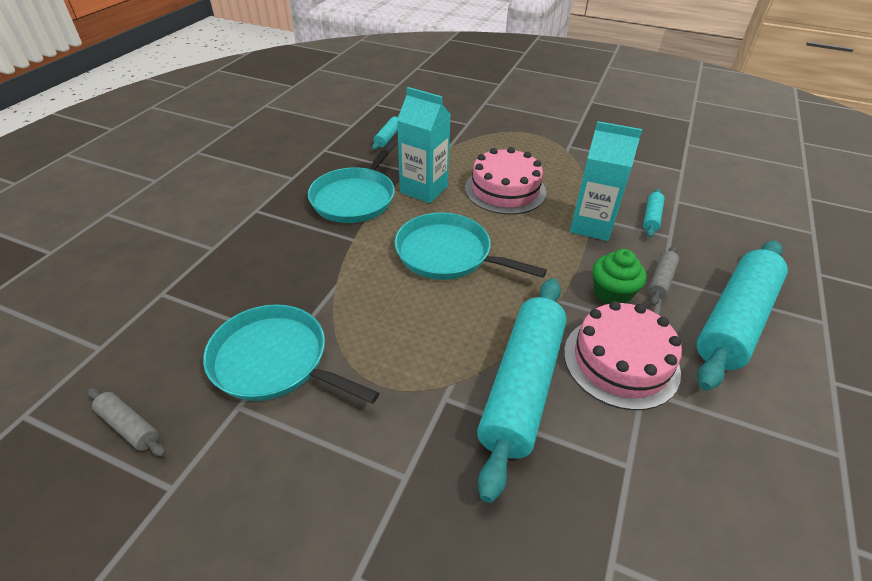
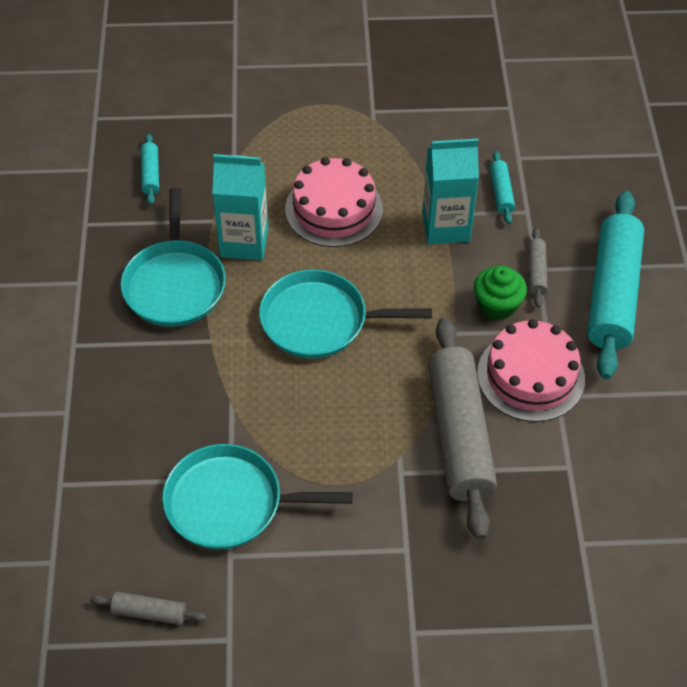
camera: 25 degrees left, 10 degrees up
turquoise rolling pin [477,278,567,503] -> grey rolling pin [428,317,497,540]

